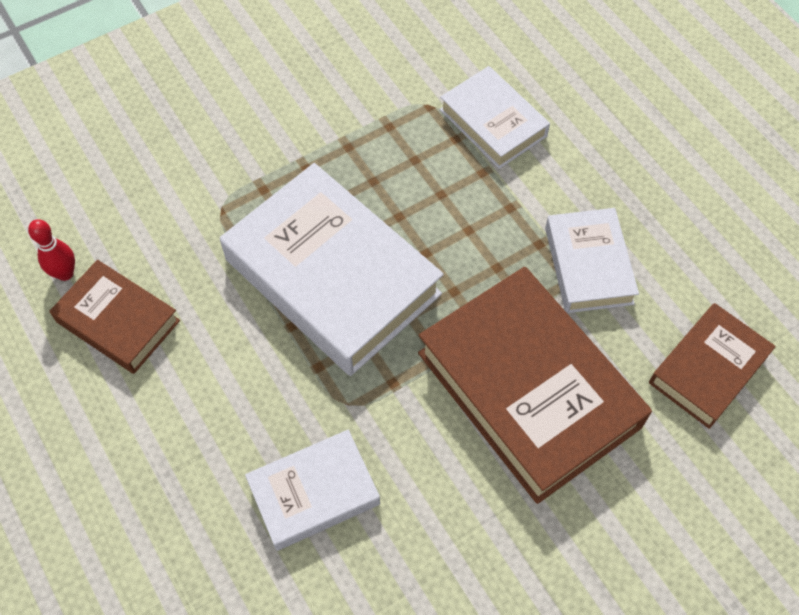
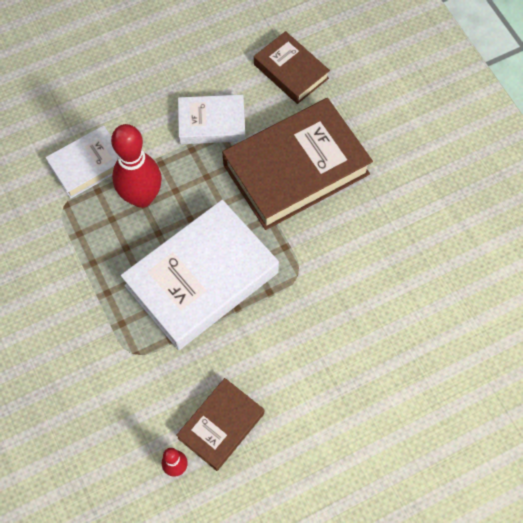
camera: 85 degrees left, 5 degrees up
white book [245,430,380,551] -> none
none -> red bowling pin [111,124,162,208]

